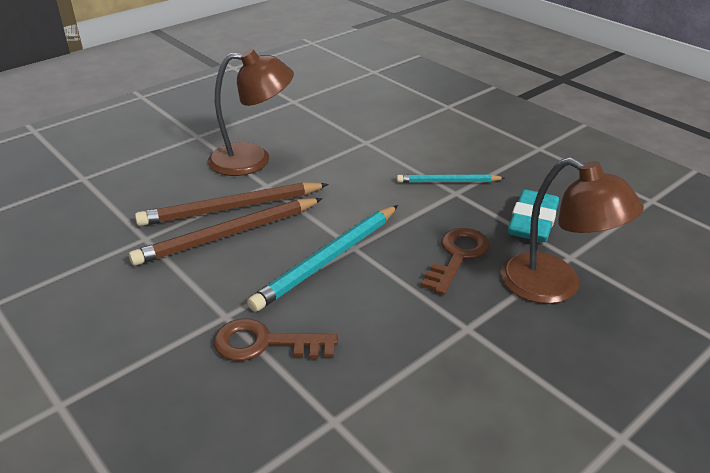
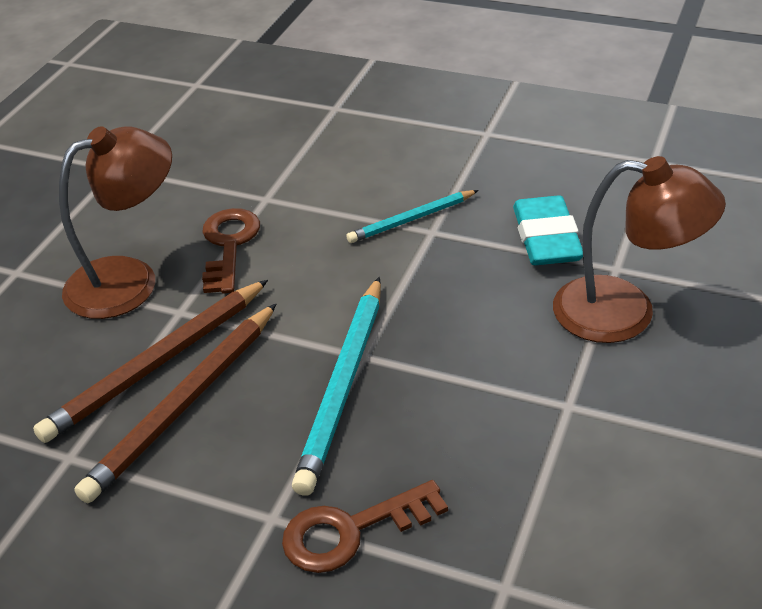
camera: 25 degrees left, 5 degrees up
brown key [421,228,490,295] -> brown key moved to [202,208,260,294]

